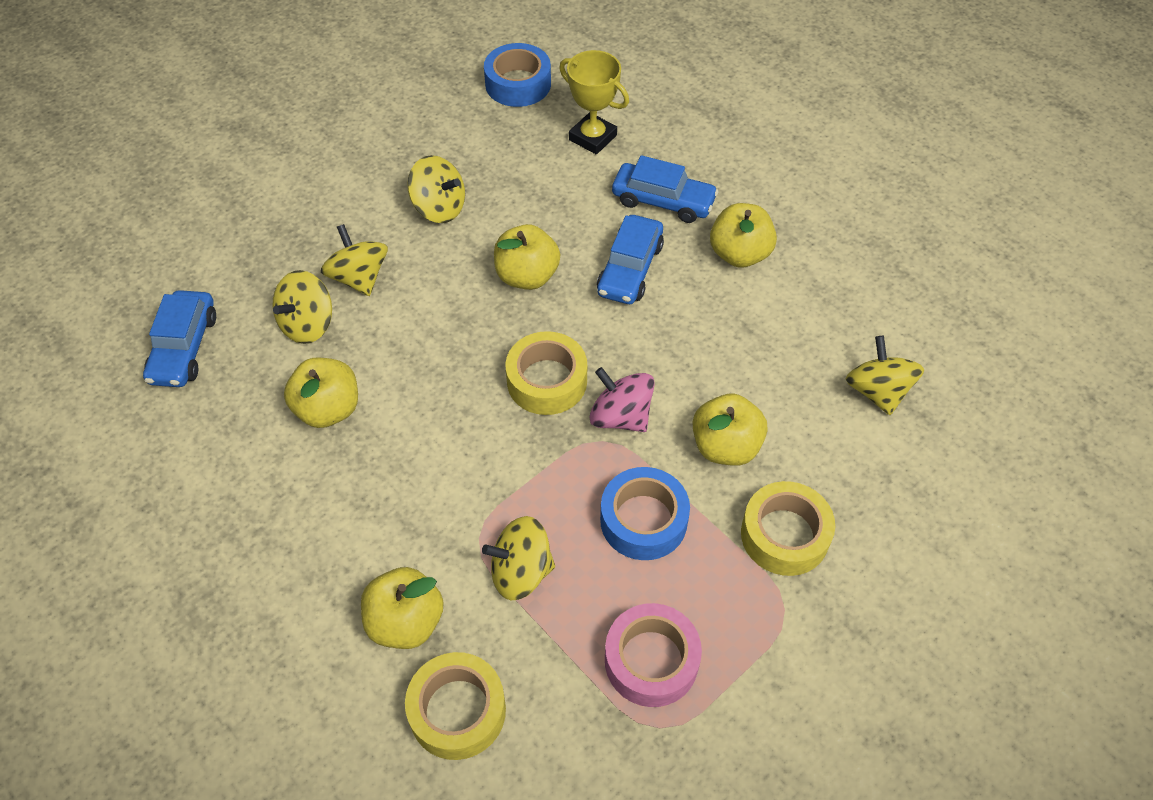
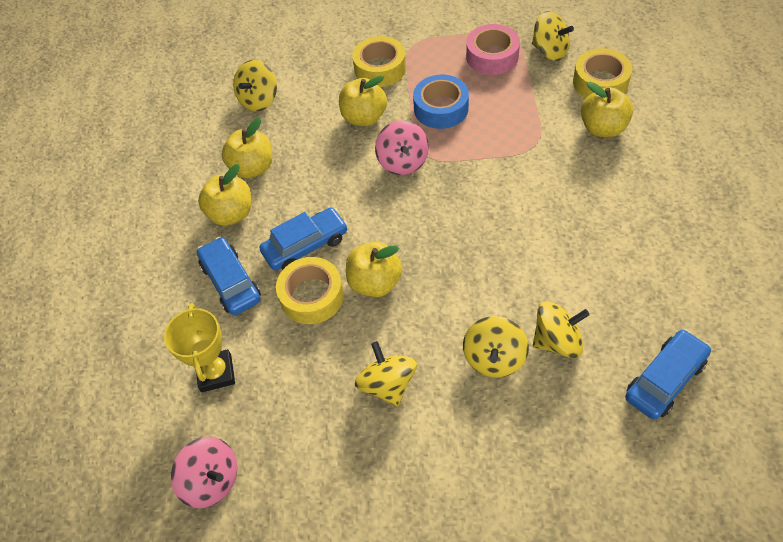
camera: 135 degrees left, 0 degrees up
yellow apple [284,358,358,428] -> yellow apple moved to [222,118,272,178]
yellow spinning top [482,516,555,600] -> yellow spinning top moved to [532,11,574,61]
blue tape [484,43,551,107] -> pink spinning top [171,437,237,508]
yellow tape [505,331,587,415] -> yellow tape moved to [276,257,344,324]

